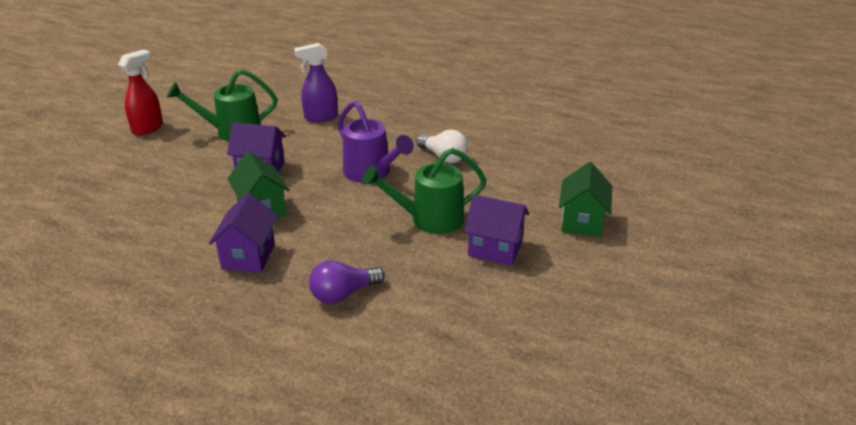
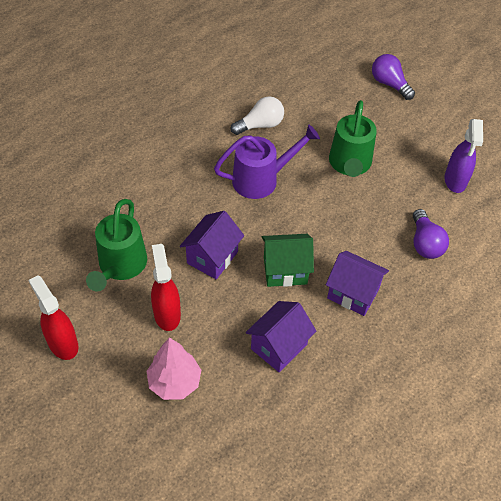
camera: 70 degrees left, 20 degrees up
purple spray bottle [294,43,338,122] -> purple spray bottle moved to [444,119,483,193]
purple house [464,195,529,266] -> purple house moved to [246,301,316,373]
green house [559,162,612,237] -> purple light bulb [372,54,415,100]
none -> pink tree [147,337,201,400]
none -> red spray bottle [151,244,181,331]

